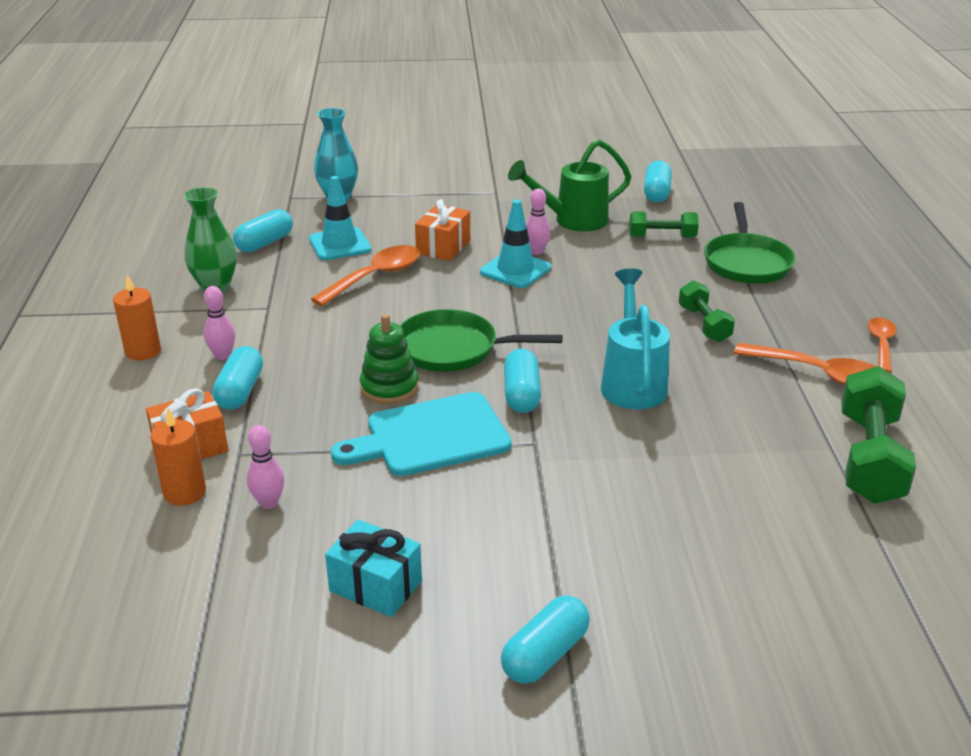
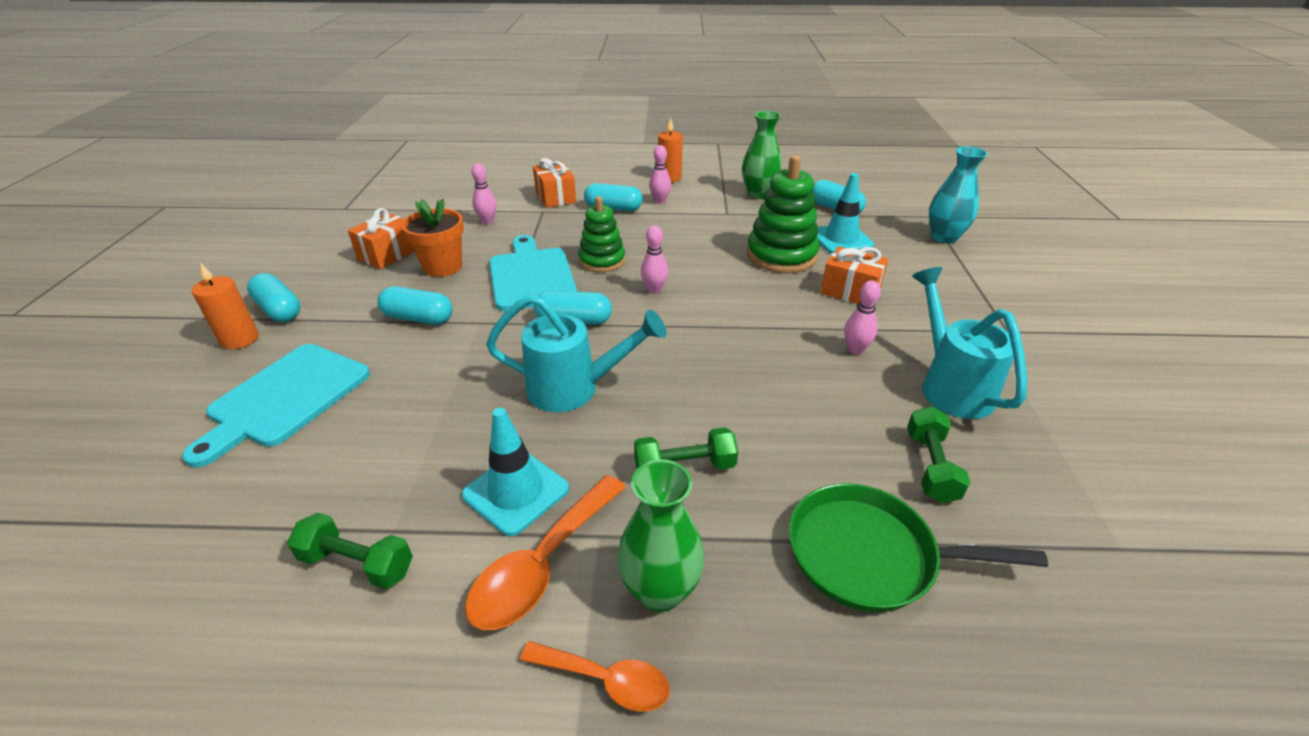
camera: 95 degrees right, 5 degrees up
orange candle [150,408,206,506] -> orange candle moved to [192,263,259,349]
orange spoon [311,245,420,306] -> green stacking toy [747,155,819,273]
turquoise gift [325,519,422,617] -> orange gift [348,208,415,269]
green pan [400,309,563,372] -> pink bowling pin [641,225,668,294]
turquoise traffic cone [480,199,551,288] -> turquoise traffic cone moved to [462,408,569,536]
green watering can [508,139,632,231] -> turquoise watering can [912,267,1027,419]
turquoise capsule [644,160,672,202] -> turquoise capsule moved to [377,286,453,325]
green dumbbell [841,366,916,504] -> green dumbbell [287,513,413,589], size x0.58
none -> turquoise cutting board [182,344,370,468]
none -> orange flower pot [401,199,464,277]
none -> green vase [617,459,705,612]

